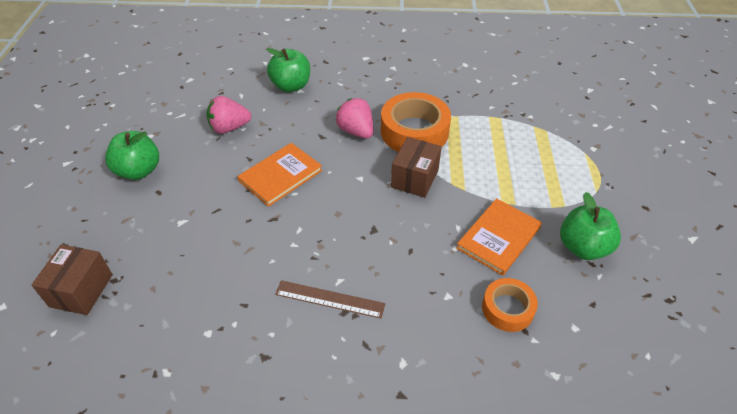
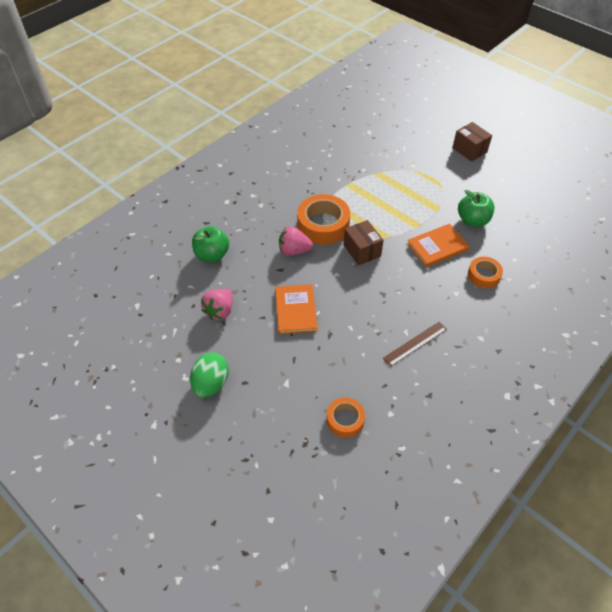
camera: 50 degrees left, 5 degrees up
brown box [32,245,113,315] -> brown box moved to [452,122,492,162]
green apple [105,131,159,180] -> green egg [190,352,229,398]
orange book [456,198,542,276] -> orange book turned 75 degrees clockwise [407,224,470,267]
none -> orange tape [327,397,365,438]

